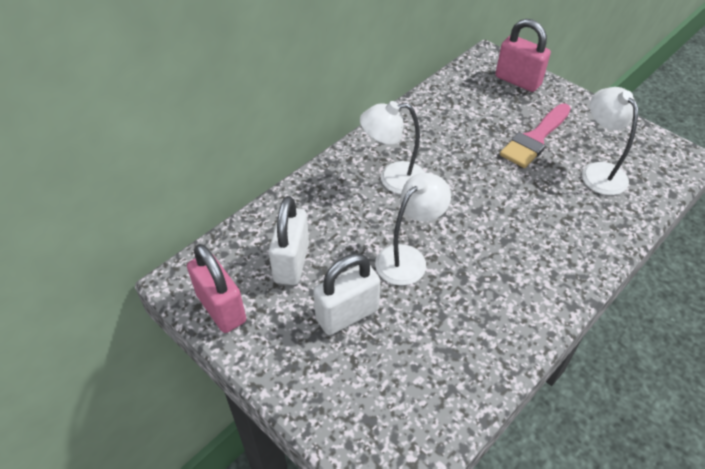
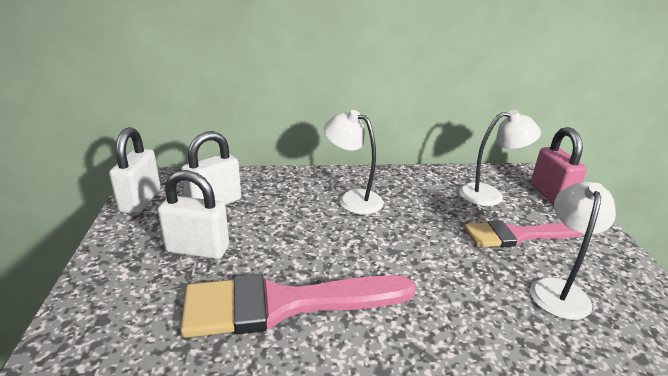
camera: 40 degrees right, 20 degrees down
pink padlock [187,244,246,333] -> white padlock [109,127,160,214]
white lamp [375,173,451,286] -> white lamp moved to [459,110,541,206]
none -> pink brush [180,274,416,338]

